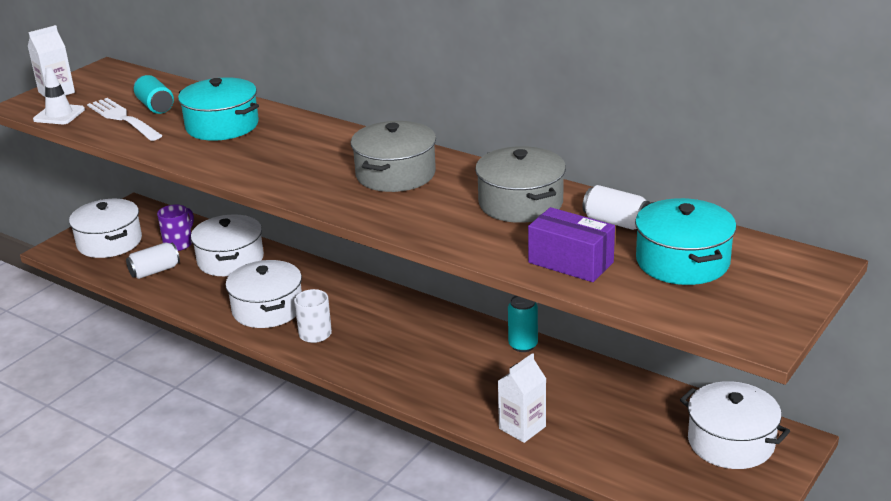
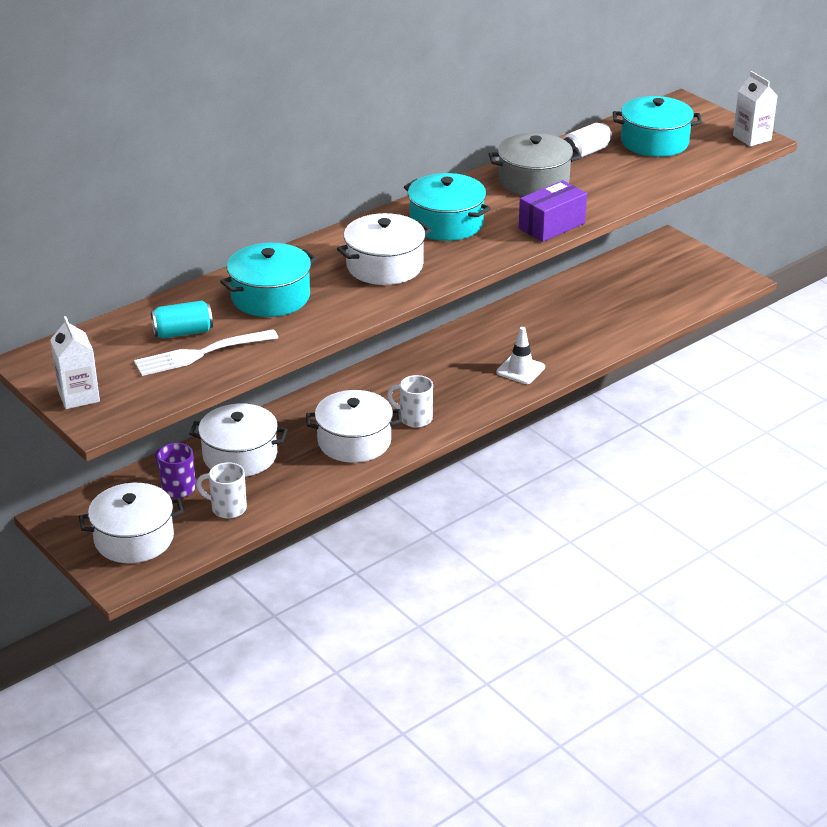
camera: 75 degrees left, 5 degrees up
white traffic cone [33,66,85,124] -> white traffic cone moved to [496,327,545,384]
white can [126,243,180,279] -> white mug [196,462,247,519]
grey pot [351,121,436,192] -> turquoise pot [404,173,491,241]
white carton [498,353,546,443] -> white carton moved to [733,71,778,146]
turquoise can [508,295,538,352] -> none
purple box [528,207,615,282] -> purple box moved to [519,180,587,242]
white pot [680,381,790,469] -> white pot moved to [337,213,431,285]

